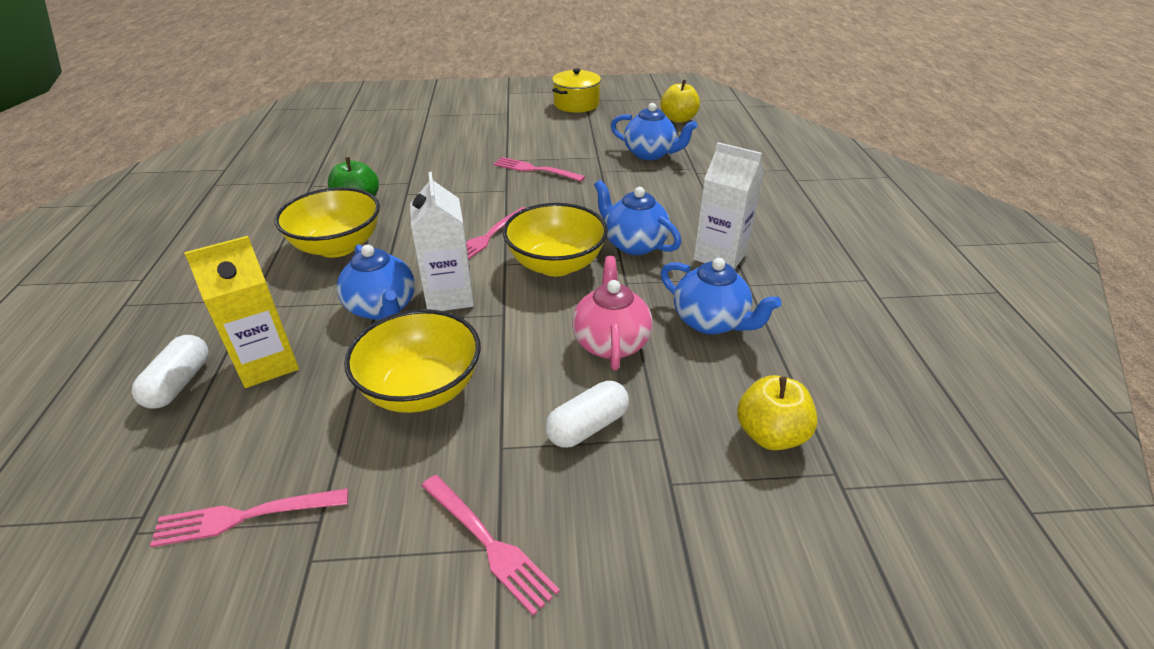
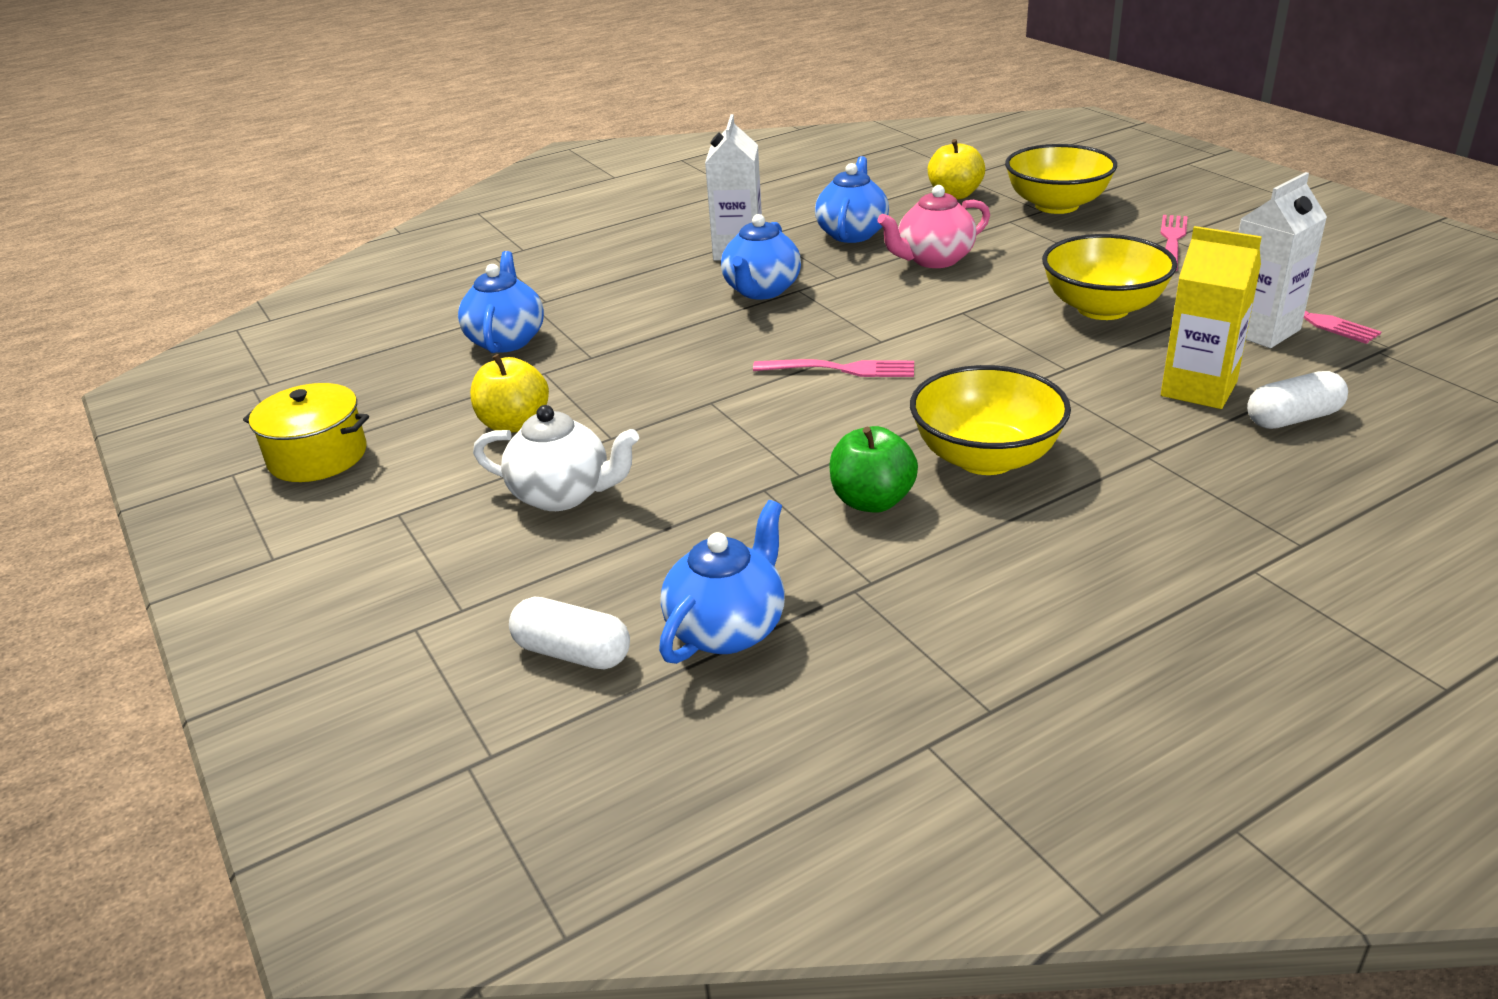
camera: 115 degrees left, 5 degrees down
blue teapot [337,244,415,320] -> blue teapot moved to [659,500,785,664]
white carton [410,172,474,311] -> white carton moved to [1238,172,1327,348]
pink fork [493,157,585,182] -> none
yellow bowl [503,203,608,277] -> yellow bowl moved to [1005,144,1117,214]
white capsule [545,381,629,448] -> white capsule moved to [509,597,630,669]
yellow apple [661,80,700,123] -> yellow apple moved to [470,354,549,433]
none -> white teapot [473,405,639,511]

